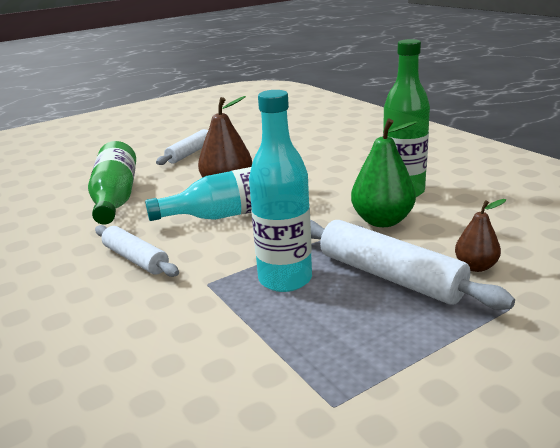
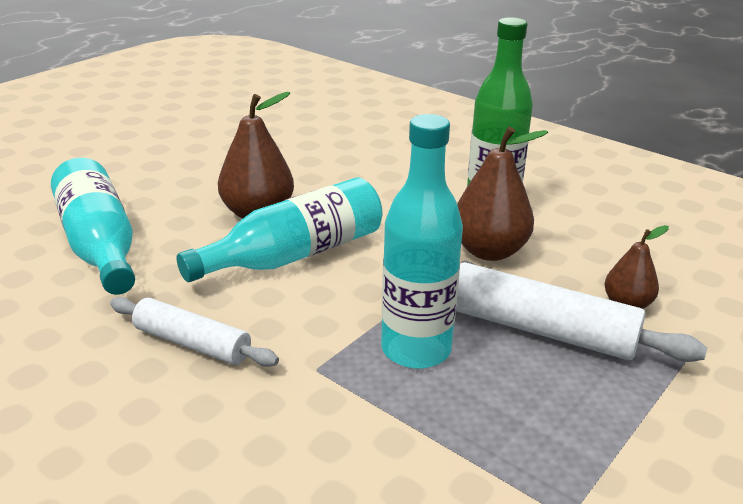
camera: 20 degrees left, 5 degrees up
green bottle [88,141,136,225] -> turquoise bottle [51,158,135,295]
white rolling pin [156,129,208,165] -> none
green pear [351,119,417,227] -> brown pear [457,127,548,261]

